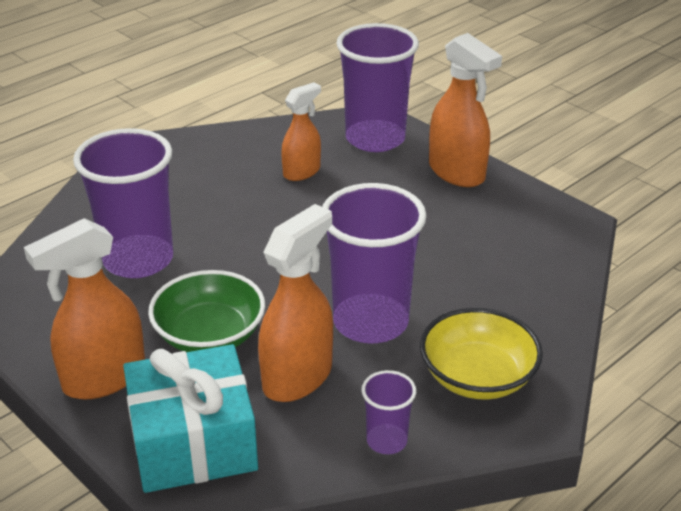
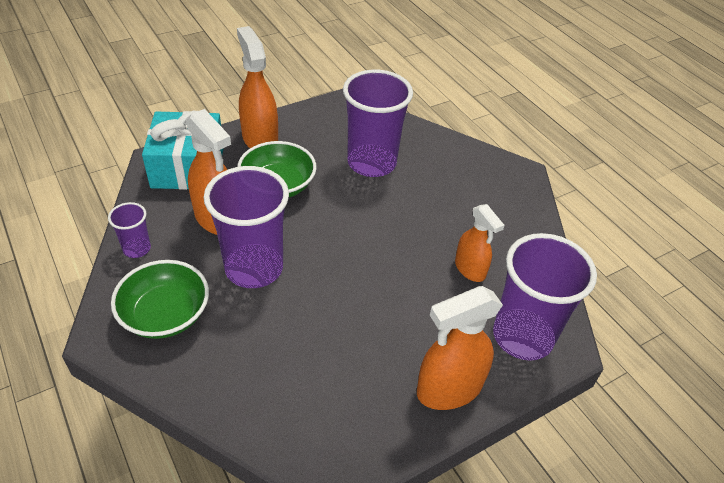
camera: 100 degrees right, 10 degrees up
yellow bowl [420,308,543,399] -> green bowl [111,260,209,339]

